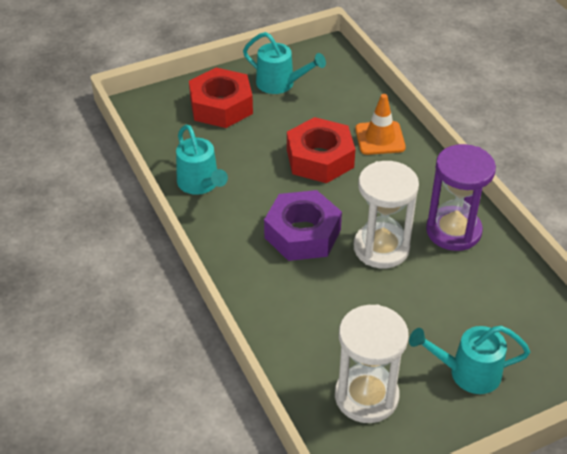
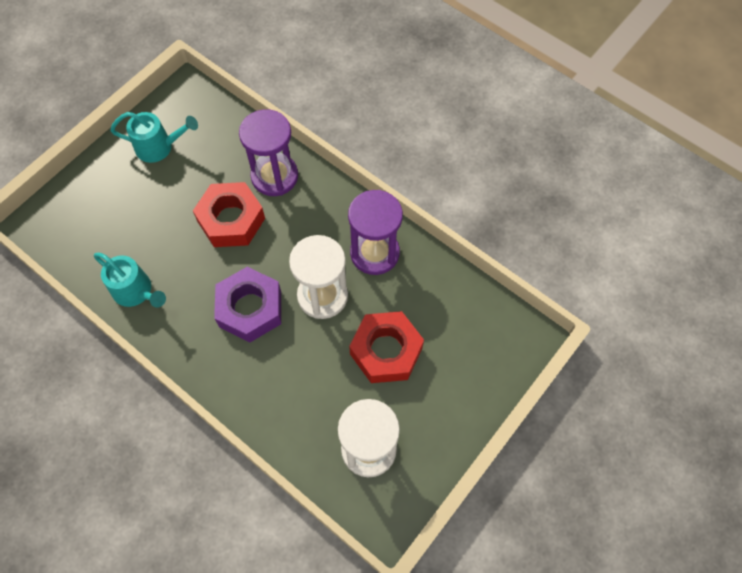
camera: 25 degrees left, 20 degrees up
red nut [189,68,253,128] -> red nut moved to [349,311,424,383]
orange traffic cone [355,94,406,155] -> purple hourglass [239,109,298,196]
turquoise watering can [409,326,530,394] -> none

